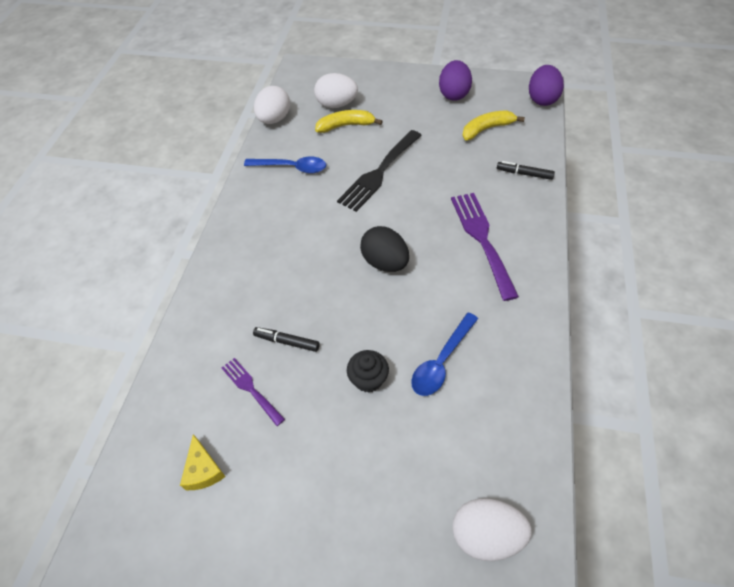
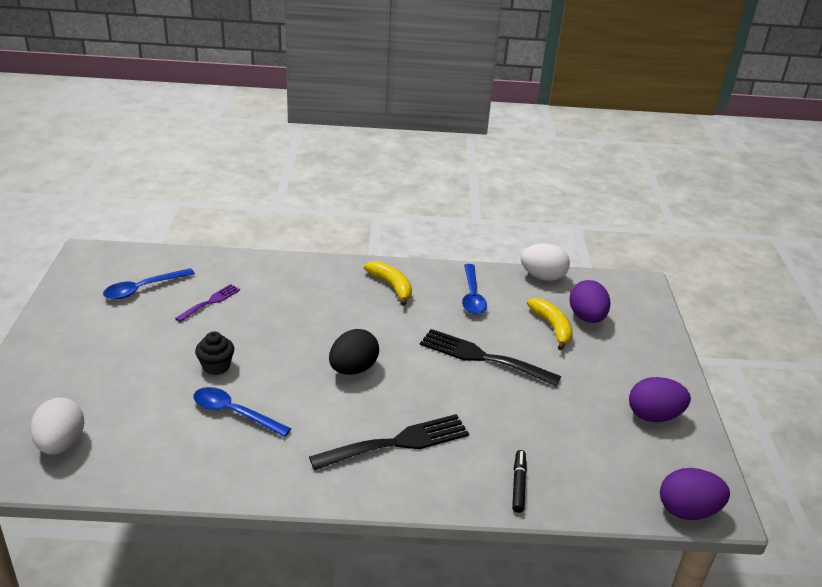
camera: 75 degrees right, 20 degrees down
yellow cheese [180,434,226,490] -> blue spoon [103,268,195,299]
black marker [253,327,320,352] -> none
white egg [314,73,358,108] -> purple egg [569,280,611,323]
purple fork [451,193,519,301] -> black fork [309,414,469,470]
yellow banana [462,110,525,141] -> yellow banana moved to [364,261,412,306]

